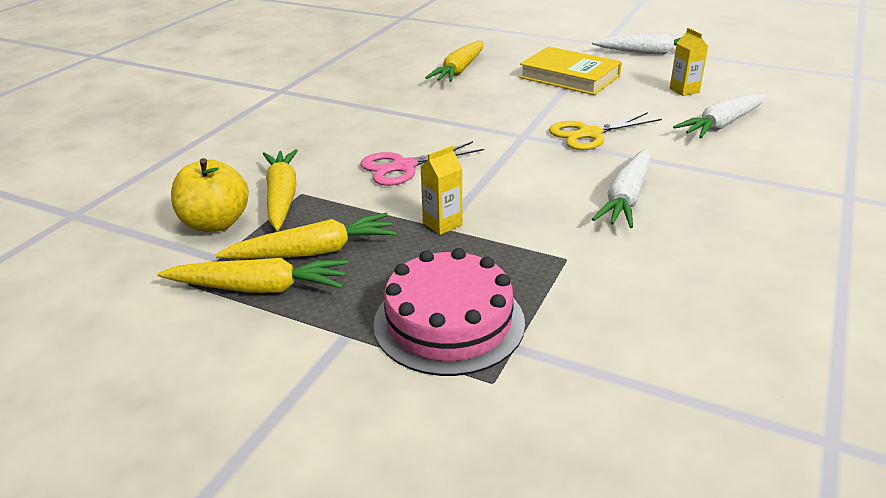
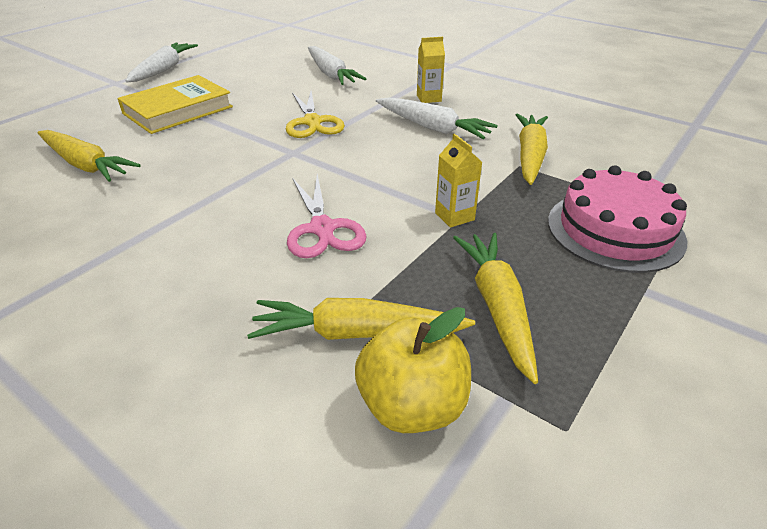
camera: 80 degrees left, 5 degrees up
yellow carrot [157,258,348,293] -> yellow carrot moved to [516,114,548,185]
yellow carton [670,28,708,96] -> yellow carton moved to [417,37,445,103]

